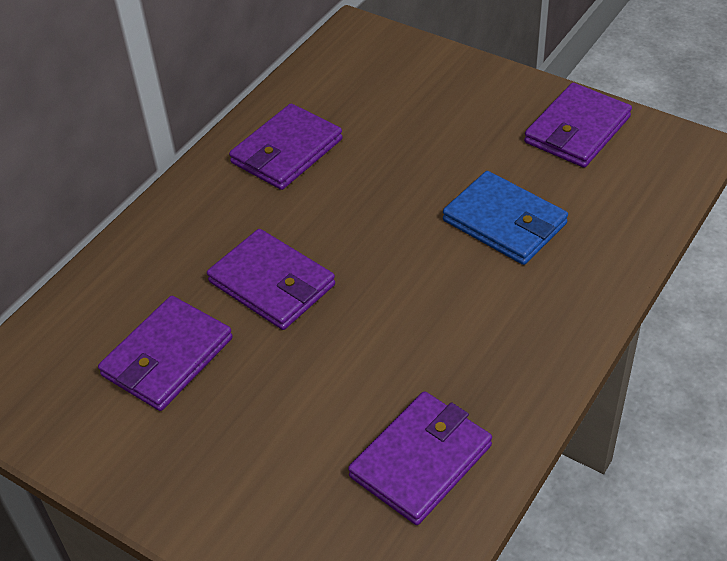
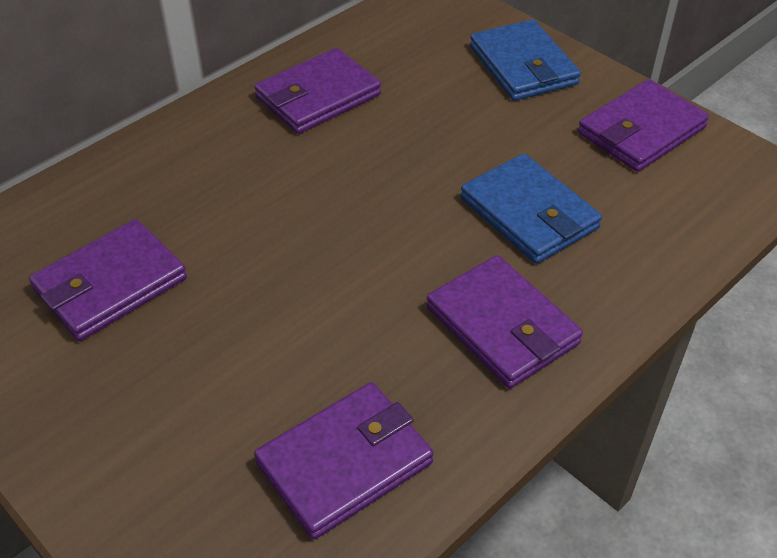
camera: 10 degrees right, 0 degrees up
purple wallet [207,229,335,330] -> purple wallet moved to [426,255,583,389]
none -> blue wallet [470,19,581,101]

